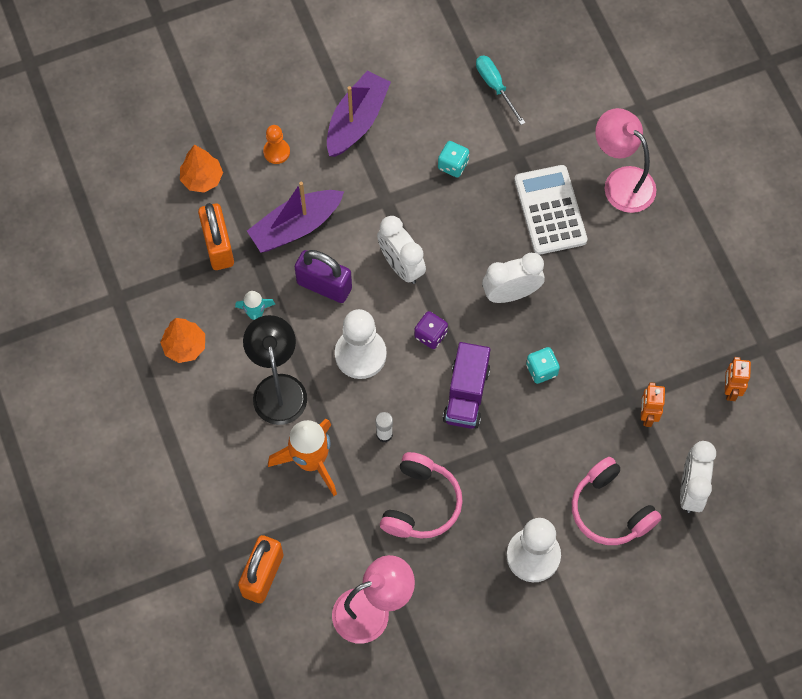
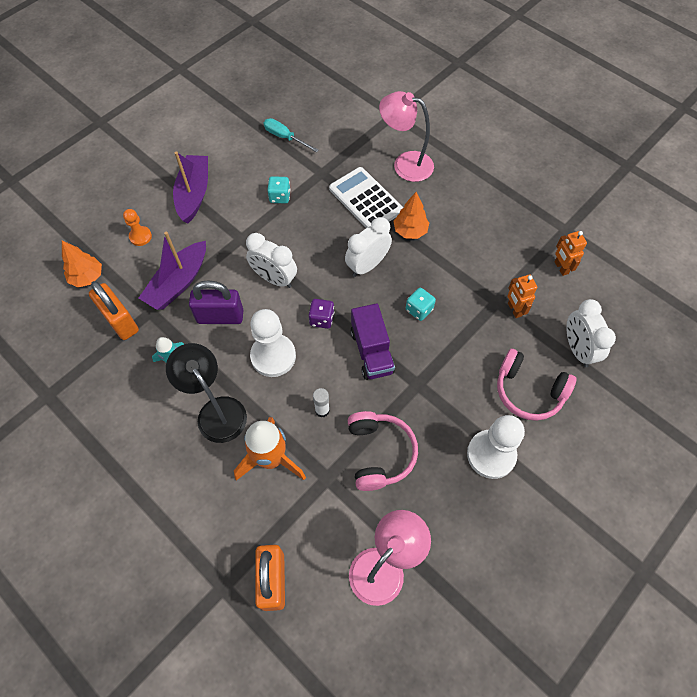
camera: 25 degrees left, 5 degrees down
orange tree [160,318,205,363] -> orange tree moved to [393,192,429,239]

